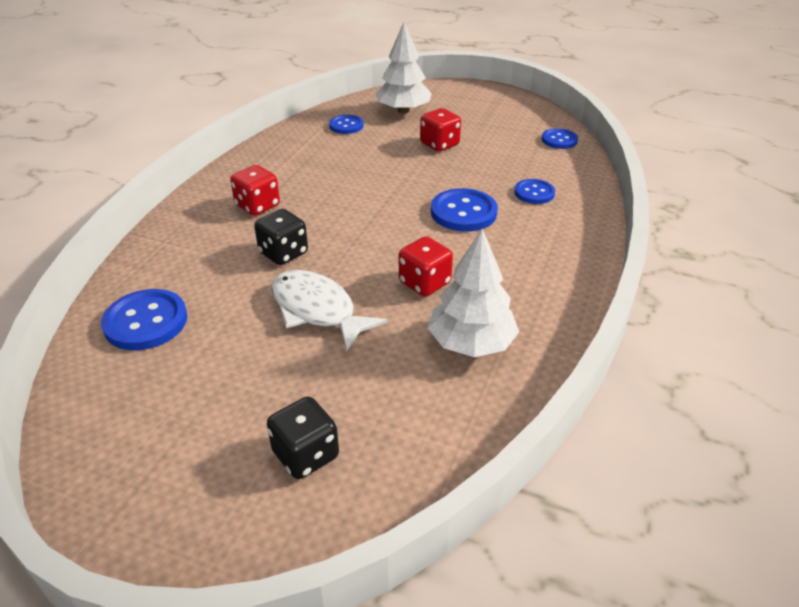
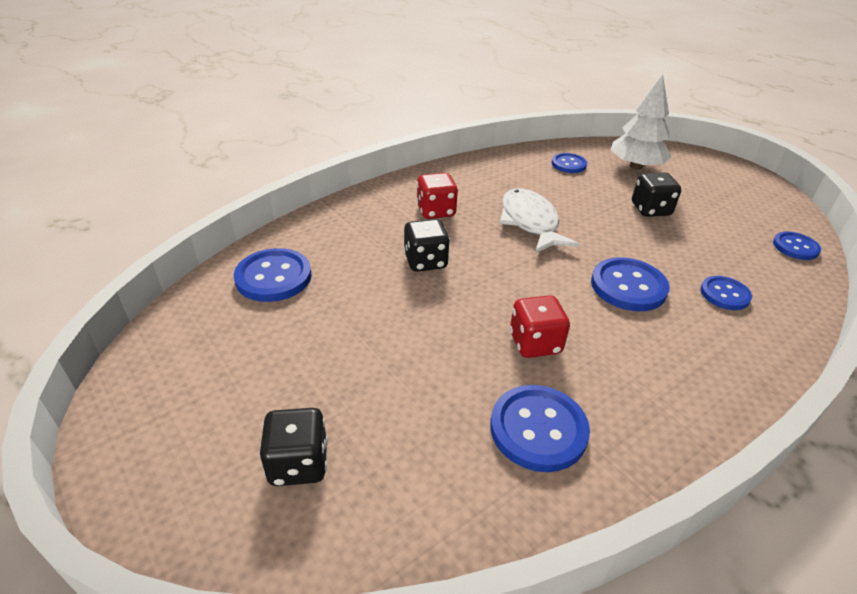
camera: 30 degrees right, 0 degrees up
white fish [271,270,388,352] -> white fish moved to [500,188,580,253]
red dice [420,108,461,152] -> black dice [632,173,681,217]
white tree [428,228,519,357] -> blue button [490,385,590,472]

